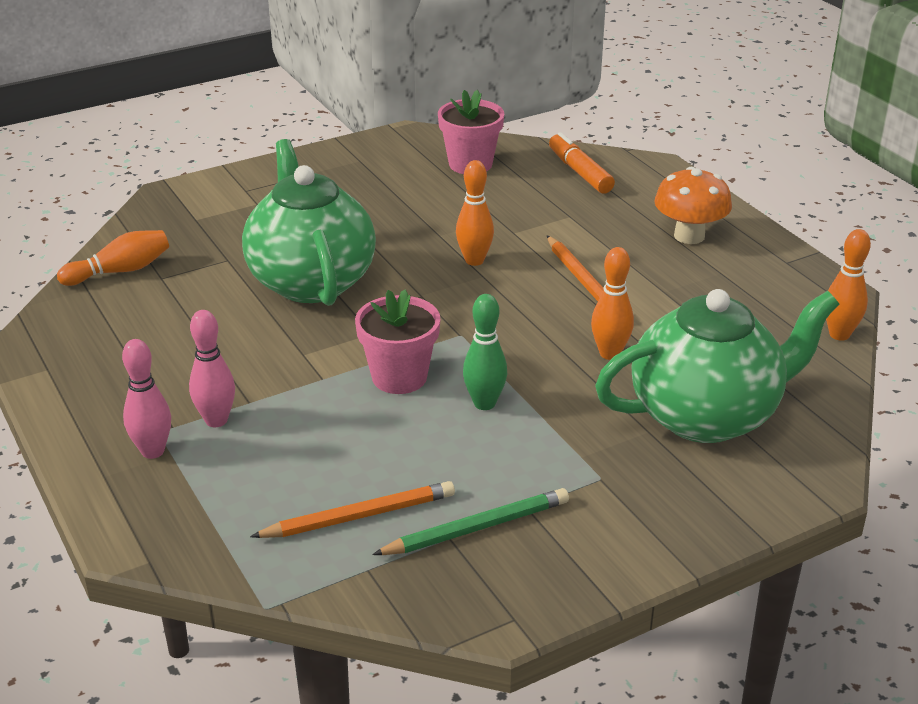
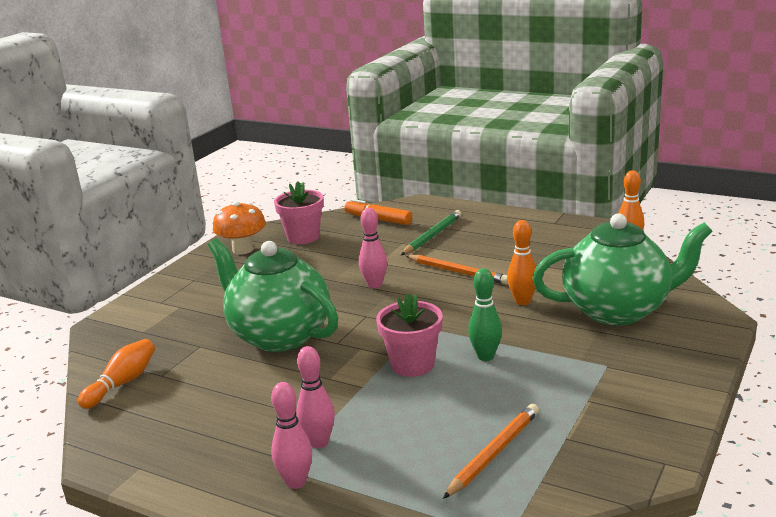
camera: 30 degrees left, 10 degrees down
green pencil [372,488,569,555] -> green pencil moved to [401,210,462,255]
orange bowling pin [456,160,494,266] -> pink bowling pin [359,208,387,289]
green teapot [595,289,839,443] -> green teapot turned 45 degrees clockwise [532,213,712,325]
orange mushroom [654,167,732,244] -> orange mushroom moved to [213,201,266,255]

